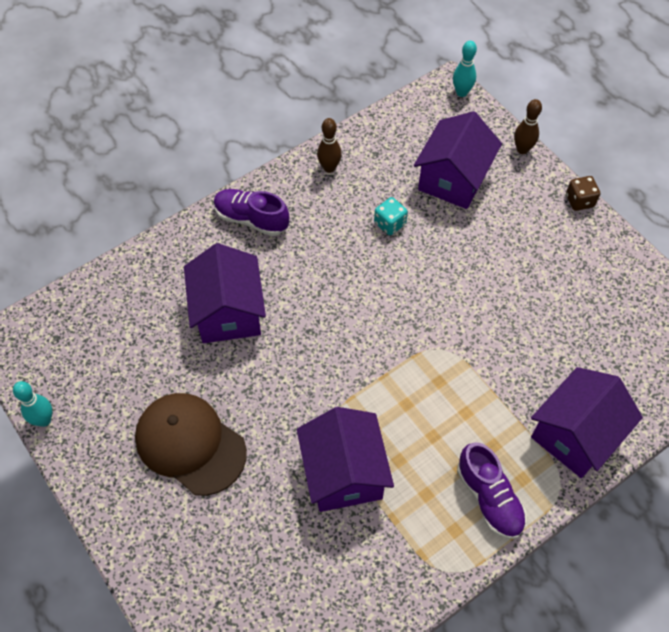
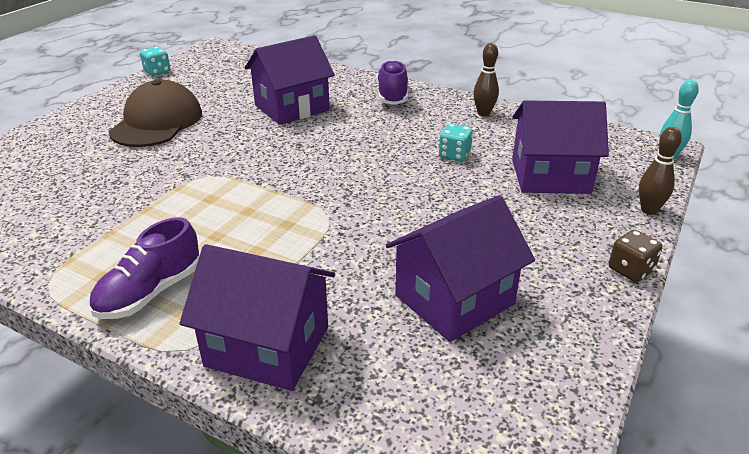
camera: 65 degrees right, 25 degrees down
turquoise bowling pin [13,381,52,427] -> turquoise dice [140,47,170,76]
purple house [297,407,394,512] -> purple house moved to [386,195,535,342]

